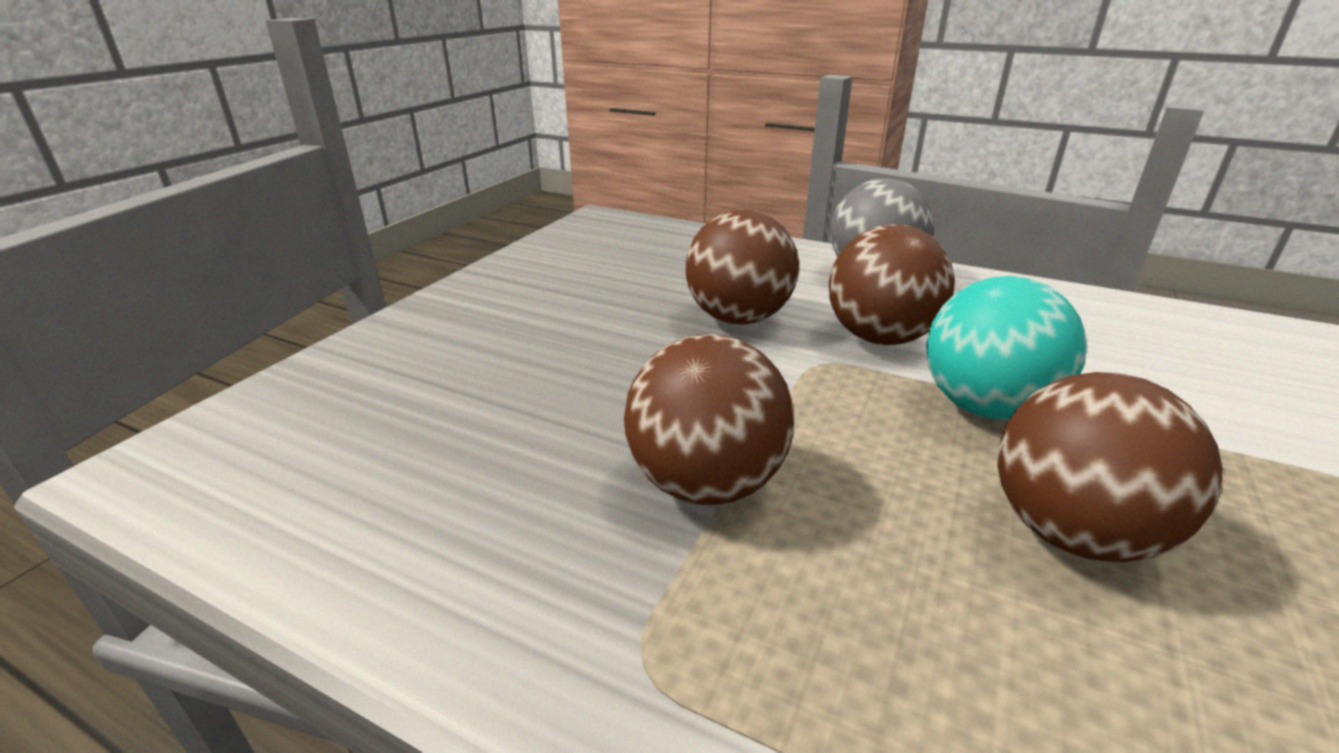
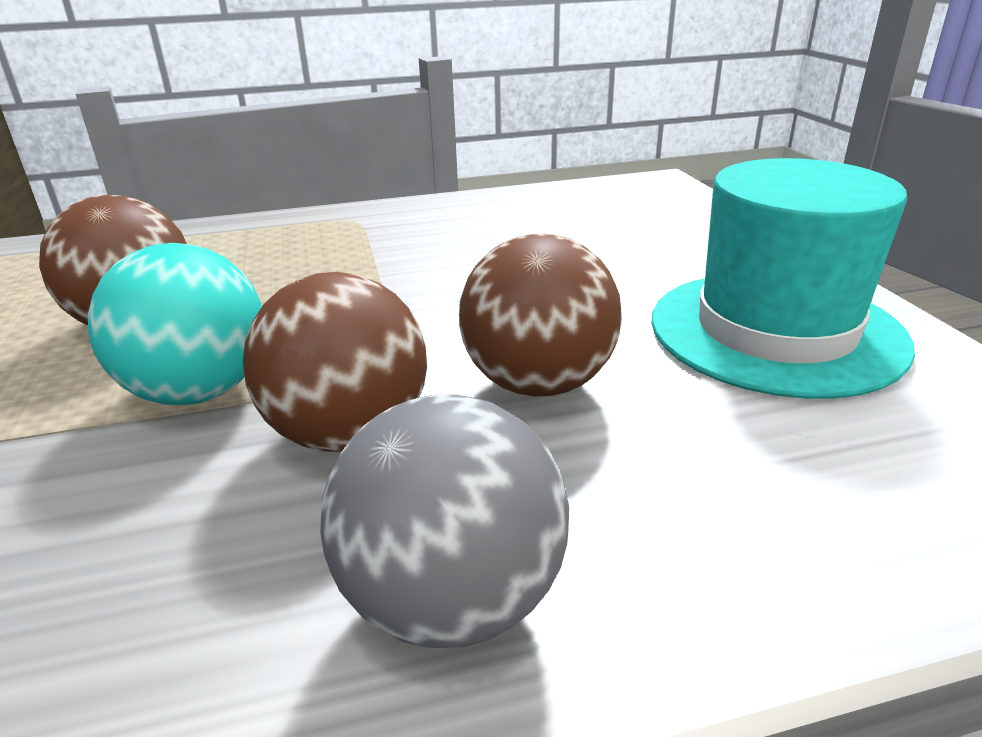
camera: 140 degrees right, 0 degrees up
brown ball [624,334,794,505] -> none
none -> turquoise hat [651,158,915,399]

